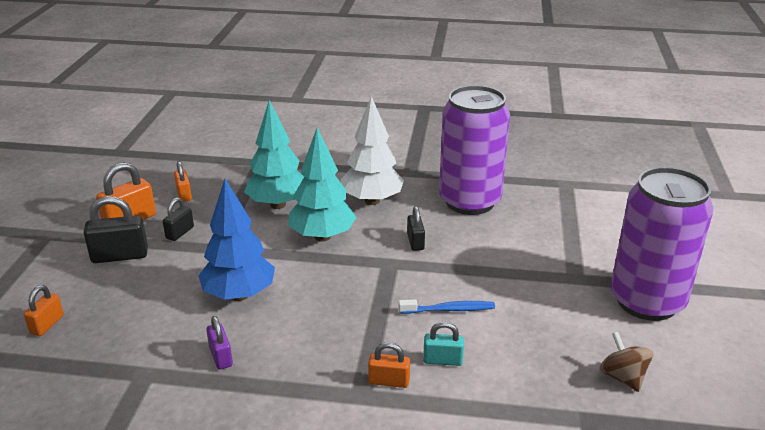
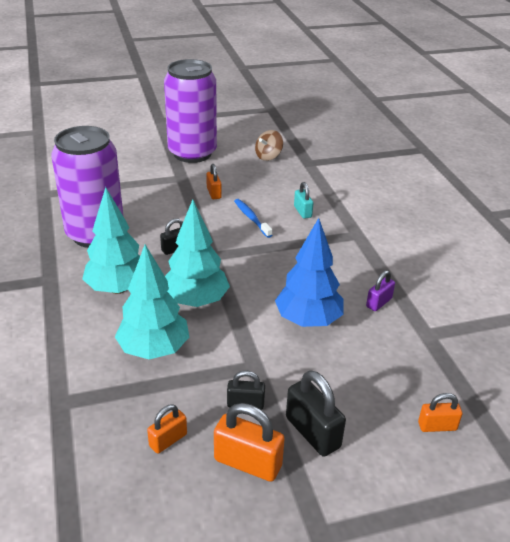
camera: 115 degrees left, 5 degrees up
white tree [341,96,404,205] -> turquoise tree [82,187,140,294]
orange padlock [368,342,410,388] -> orange padlock moved to [206,164,222,199]

